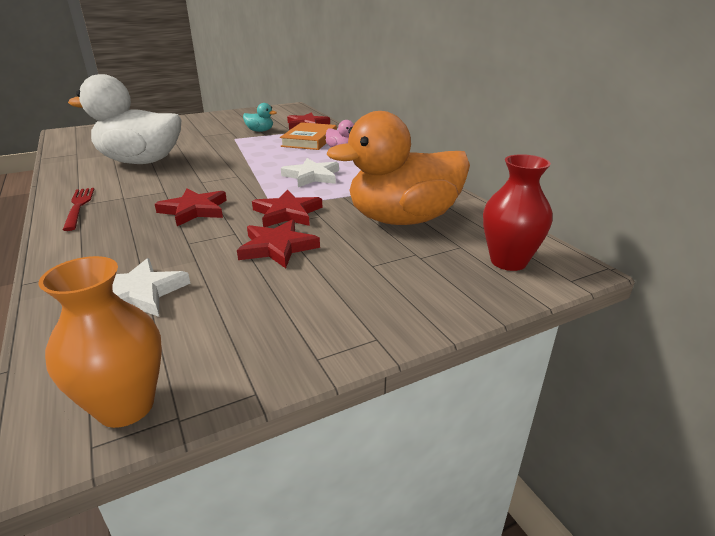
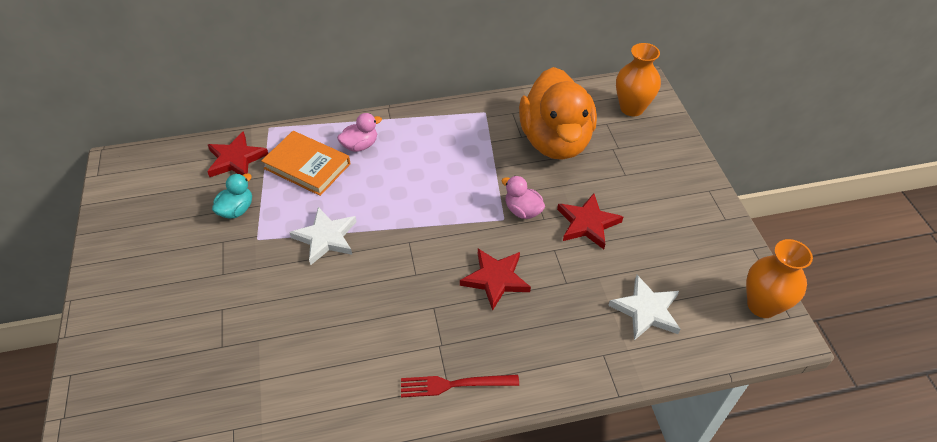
camera: 75 degrees left, 20 degrees up
white duck [68,74,181,164] -> none
red star [252,190,322,227] -> pink duck [501,176,545,219]
white star [281,158,339,187] -> white star moved to [289,207,357,265]
red vase [483,154,553,271] -> orange vase [616,43,661,116]

